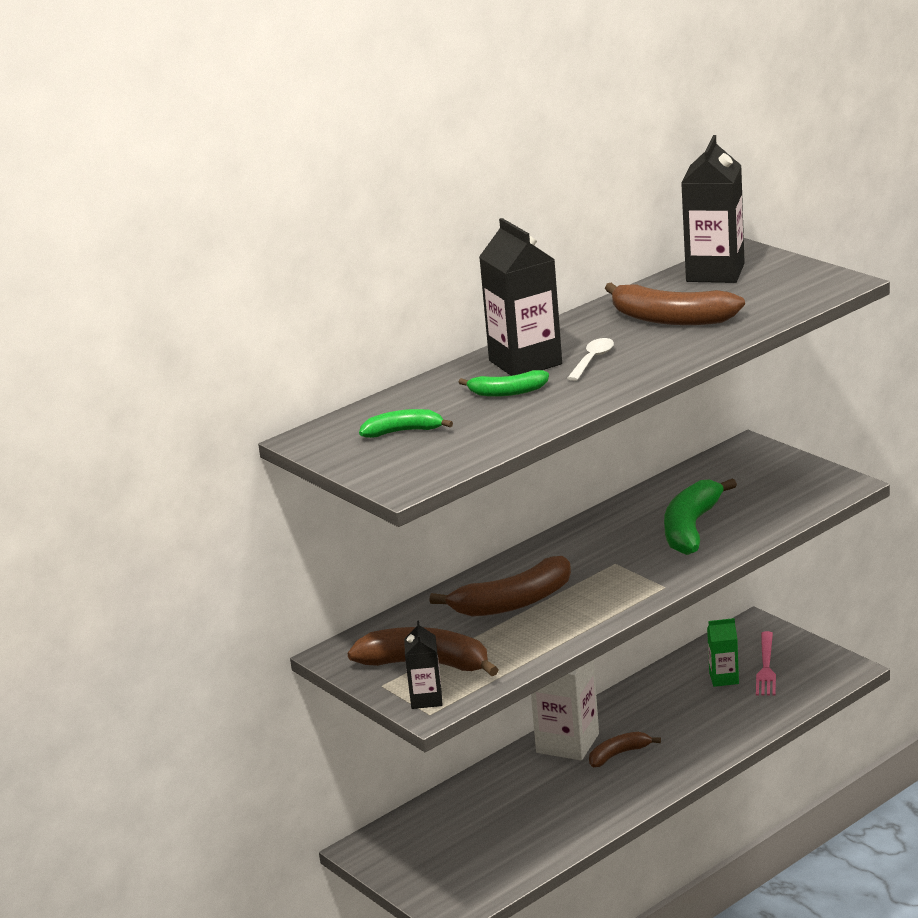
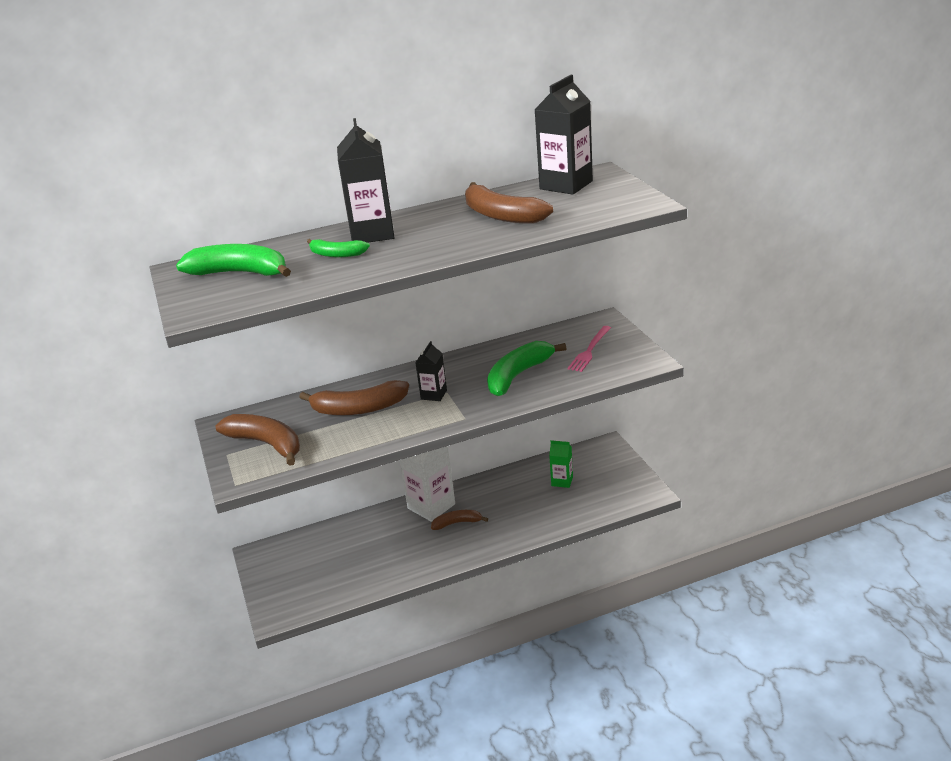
camera: 20 degrees right, 5 degrees up
green banana [359,409,453,438] -> green banana [176,244,291,277], size x1.76
black carton [404,621,442,709] -> black carton moved to [415,341,447,401]
white spoon [567,338,614,381] -> none
pink fork [756,631,776,695] -> pink fork moved to [567,326,611,372]

